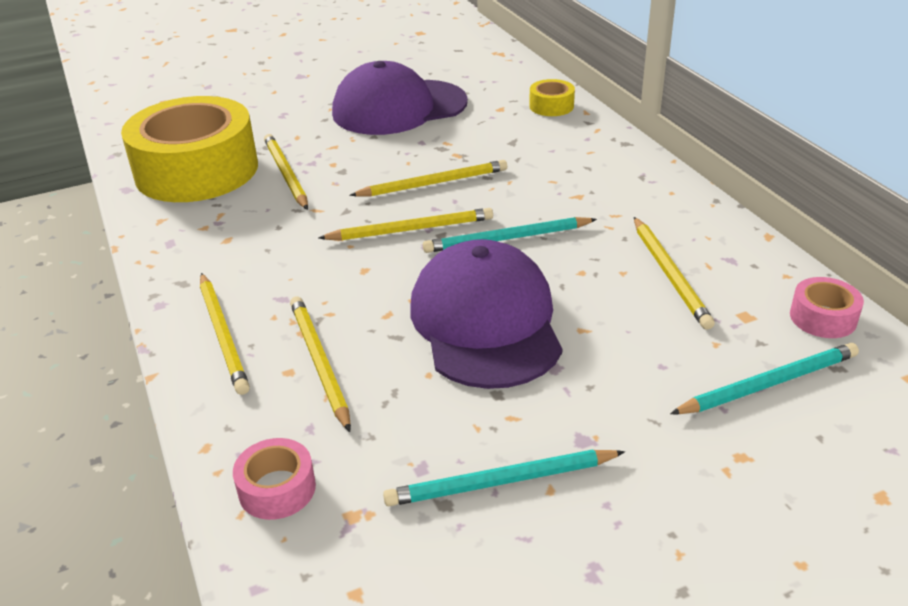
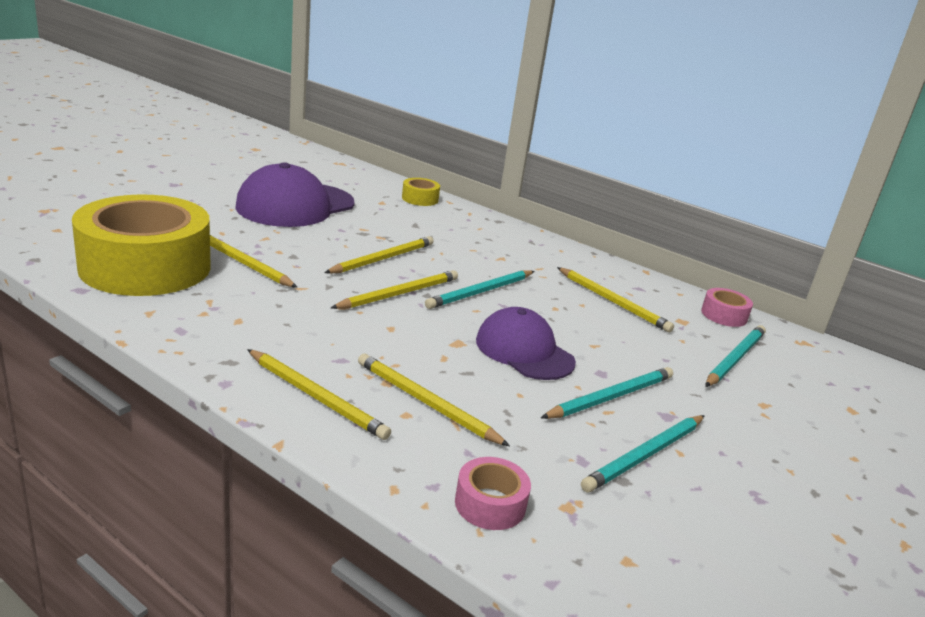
camera: 35 degrees left, 10 degrees down
purple cap [410,239,563,389] -> purple cap [476,307,576,380], size x0.66
none -> turquoise pencil [541,367,673,419]

